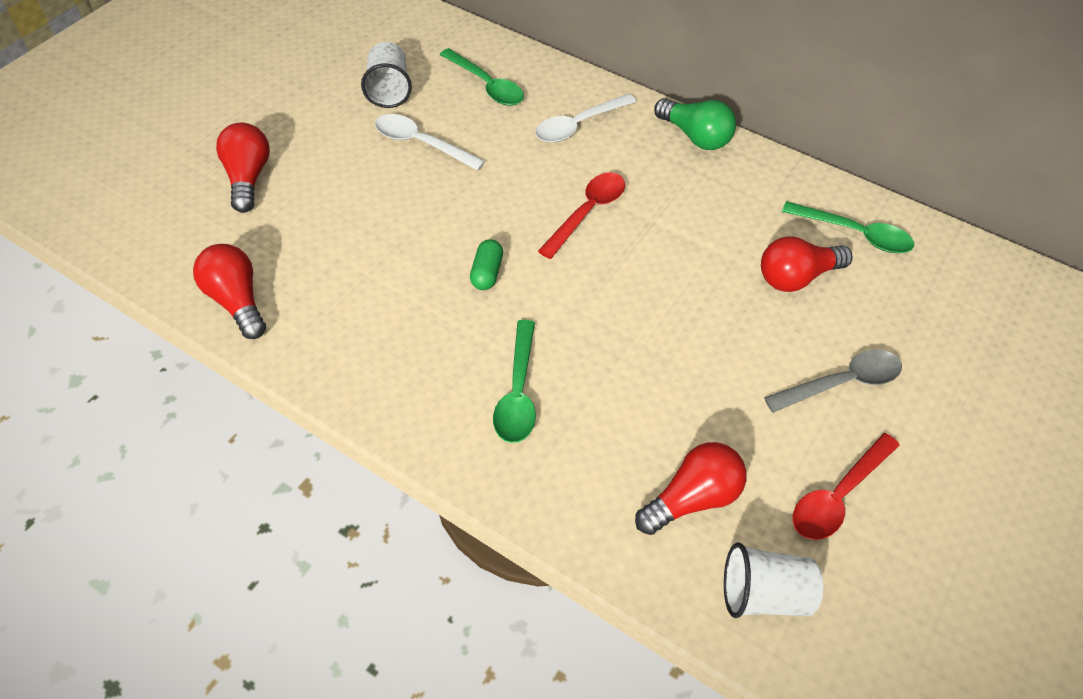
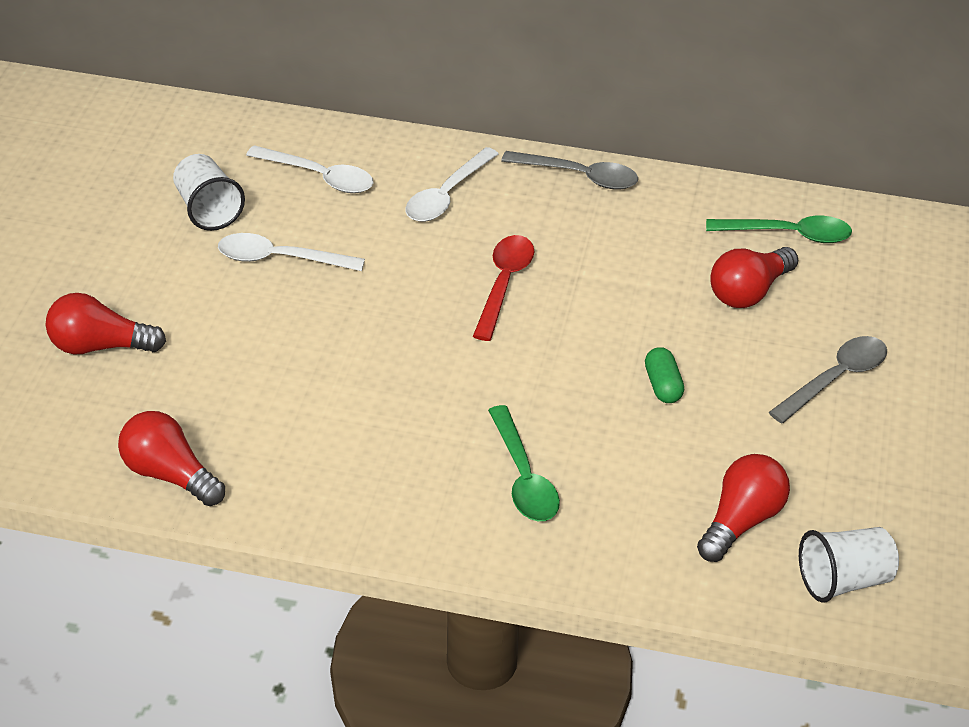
camera: 20 degrees left, 10 degrees down
red light bulb [216,123,270,213] -> red light bulb turned 60 degrees counterclockwise [46,293,166,354]
green spoon [440,48,524,106] -> white spoon [246,145,374,193]
green capsule [470,239,503,290] -> green capsule moved to [645,347,684,403]
green light bulb [654,98,736,150] -> grey spoon [501,151,638,190]
red spoon [793,433,900,540] -> none

